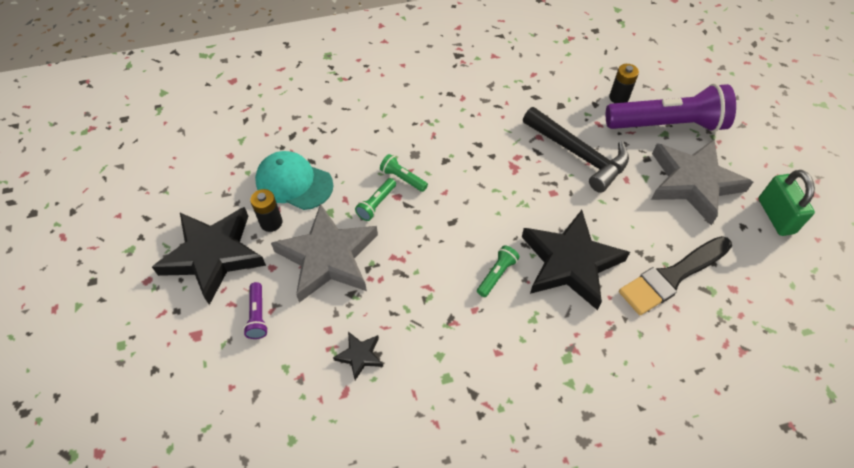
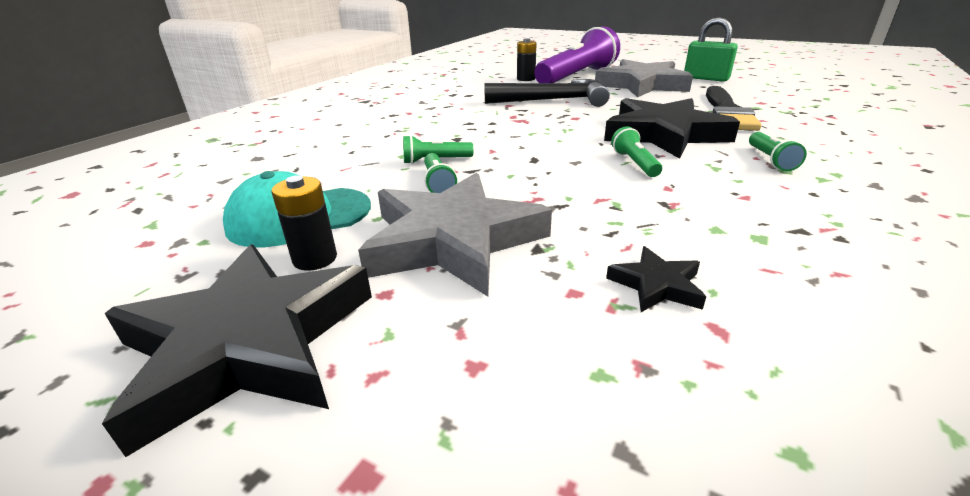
camera: 45 degrees left, 25 degrees down
purple flashlight [243,282,268,339] -> none
none -> green flashlight [749,132,807,171]

